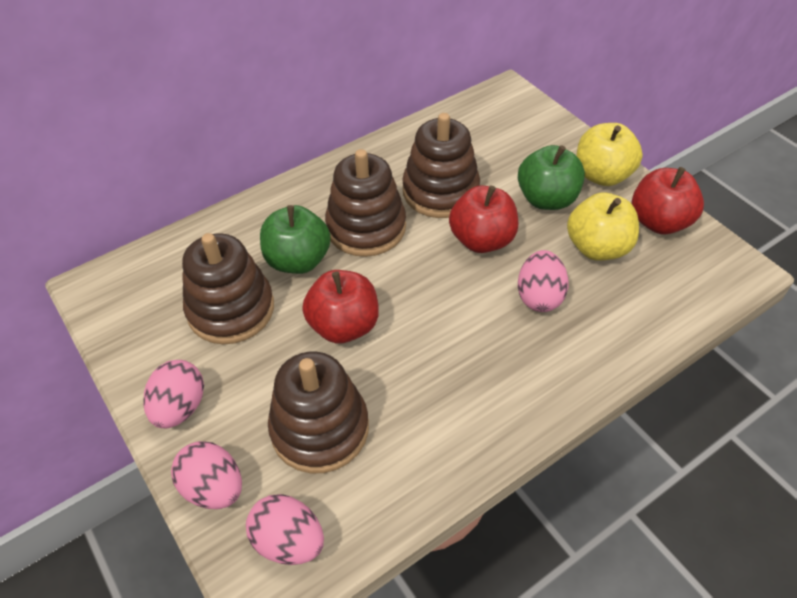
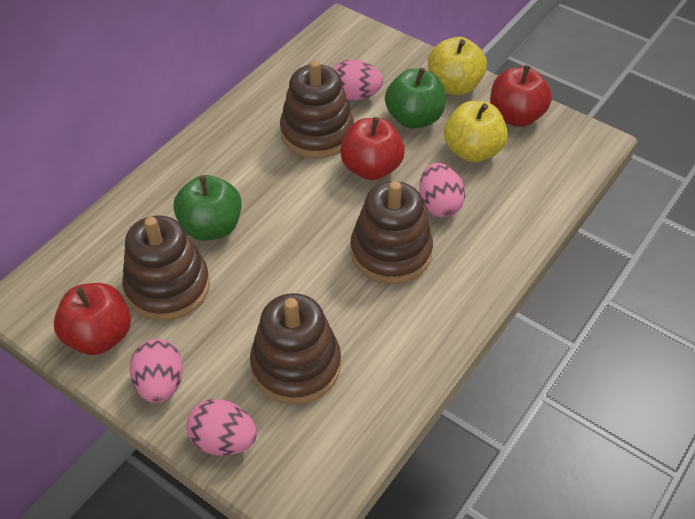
camera: 20 degrees left, 0 degrees up
pink egg [246,494,324,565] -> pink egg moved to [333,60,383,100]
red apple [302,270,379,344] -> red apple moved to [53,283,131,355]
brown stacking toy [325,149,406,257] -> brown stacking toy moved to [351,181,433,284]

